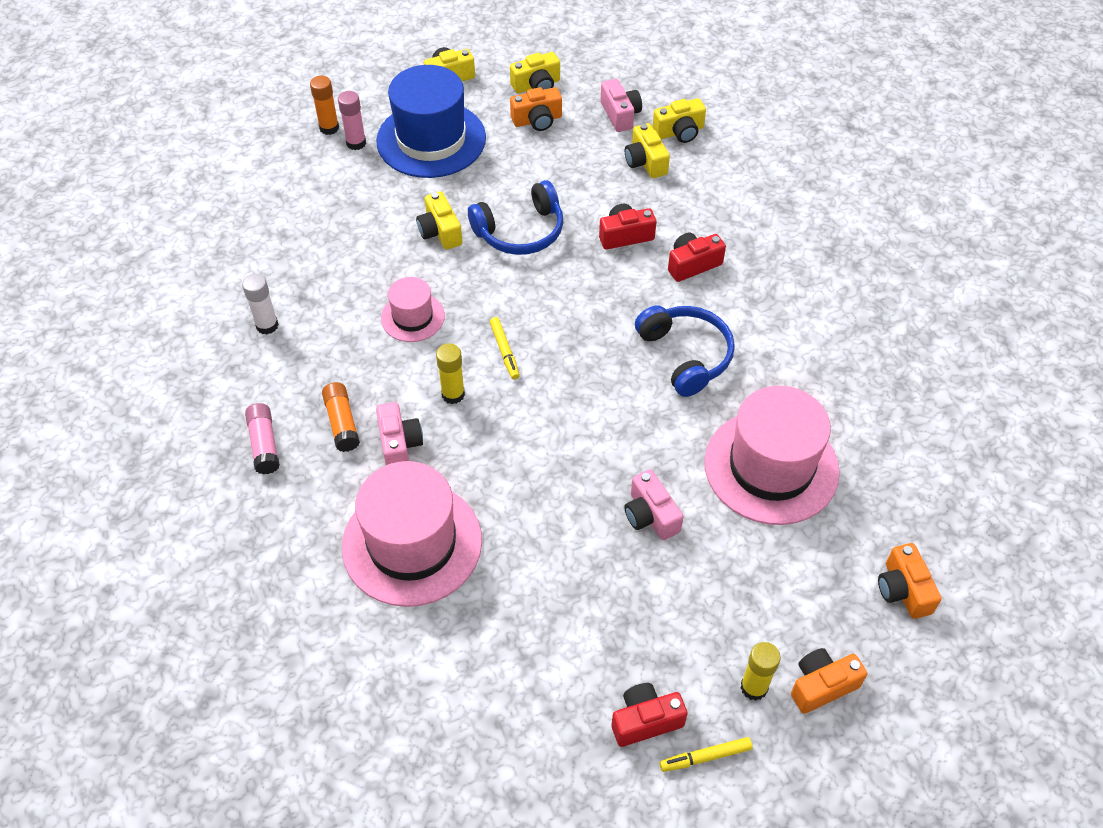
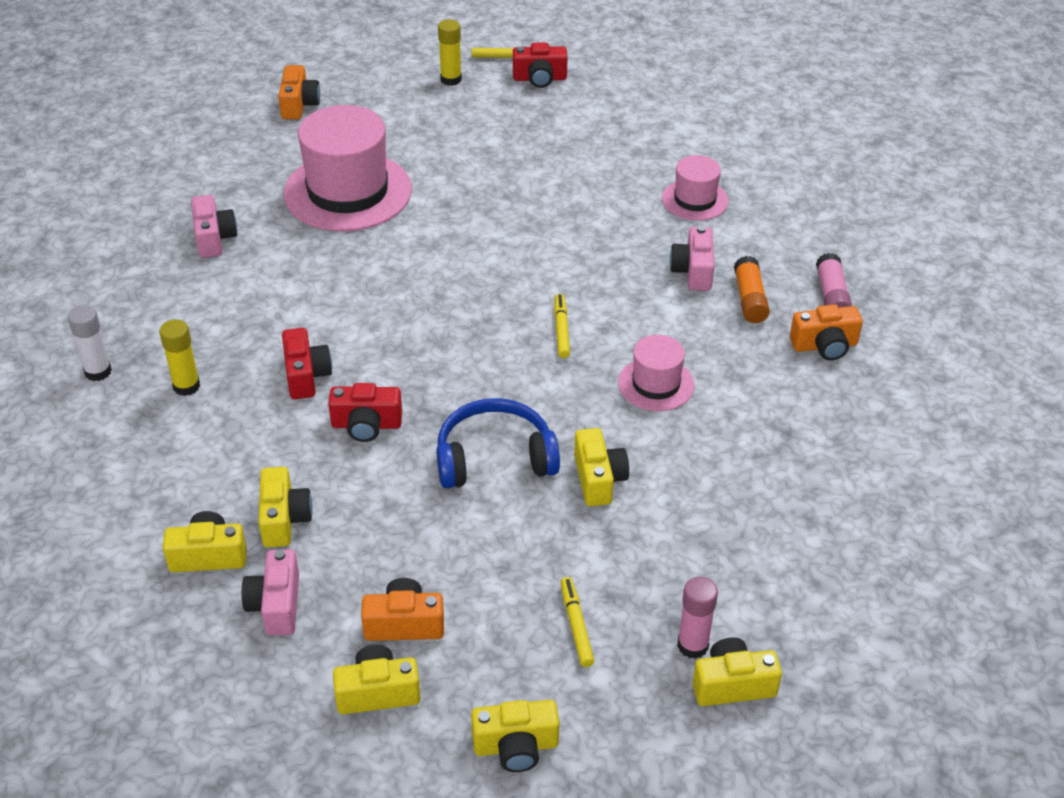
camera: 165 degrees left, 10 degrees down
white glue stick [242,274,279,334] -> white glue stick moved to [68,305,112,381]
orange glue stick [310,76,339,135] -> yellow camera [692,637,782,706]
pink hat [342,461,482,607] -> pink hat [662,155,729,221], size x0.52
blue hat [376,65,486,178] -> yellow marker [561,577,594,667]
yellow glue stick [436,343,465,404] -> yellow glue stick moved to [160,319,200,396]
pink camera [624,470,684,540] -> pink camera moved to [191,195,237,258]
blue headphones [635,305,735,397] -> none
red camera [668,233,726,282] -> red camera turned 90 degrees counterclockwise [282,328,332,399]
orange camera [791,648,867,714] -> orange camera moved to [790,304,863,360]

